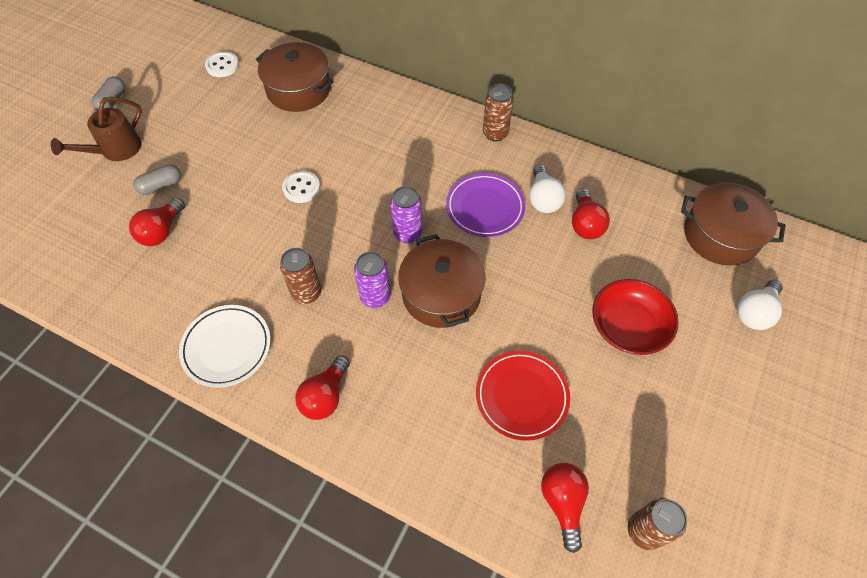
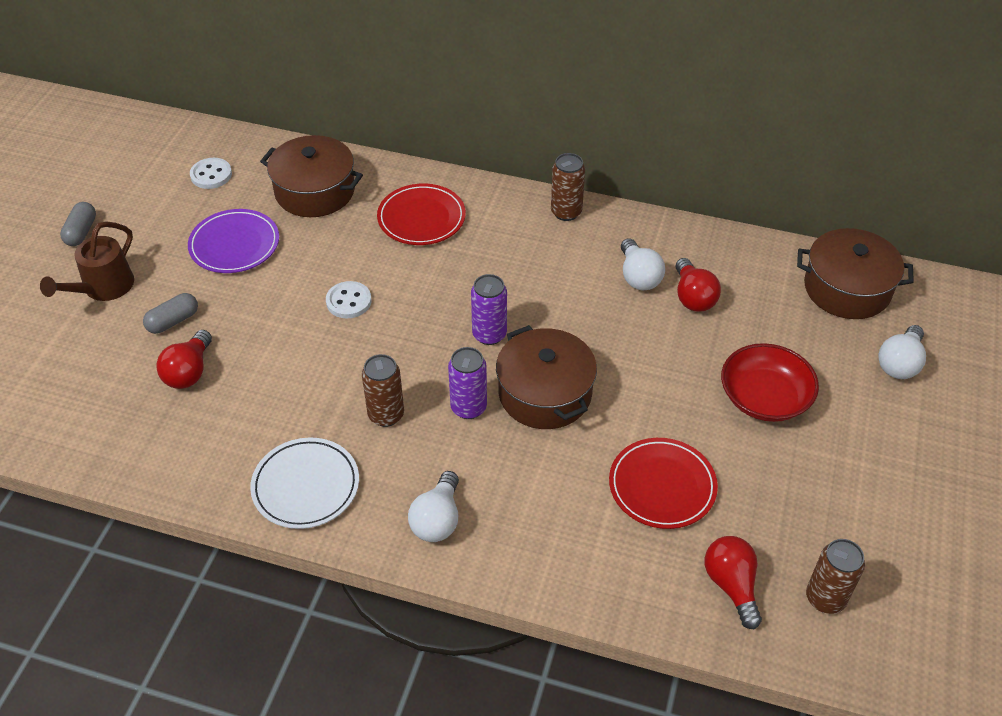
camera: 10 degrees left, 10 degrees down
red light bulb [295,355,350,420] -> white light bulb [408,471,459,542]
purple plate [446,173,525,237] -> purple plate moved to [188,209,279,273]
none -> red plate [377,184,466,245]

